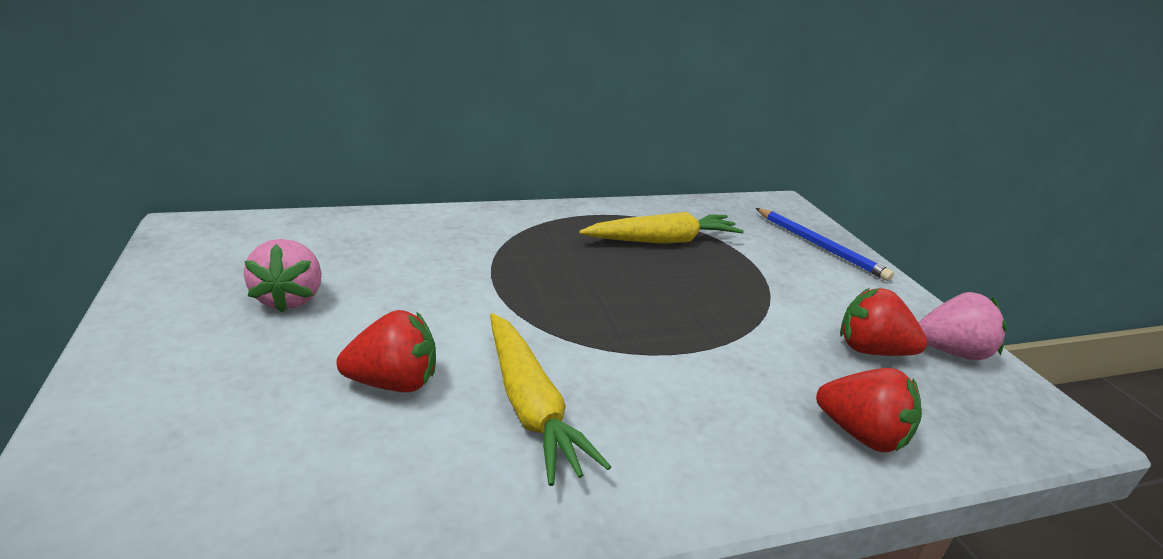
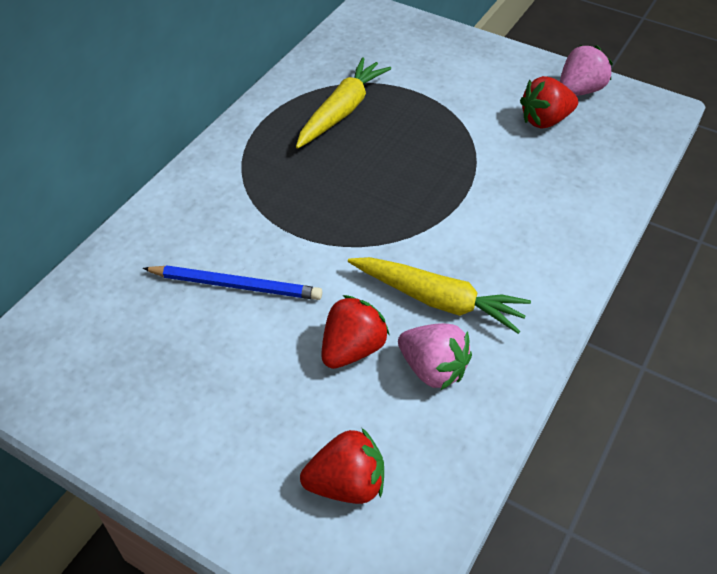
camera: 40 degrees left, 20 degrees up
pink strawberry [244,239,322,313] -> pink strawberry moved to [398,323,472,391]
blue pencil [756,208,894,281] -> blue pencil moved to [142,265,322,300]
red strawberry [816,368,922,452] -> red strawberry moved to [300,428,384,504]

